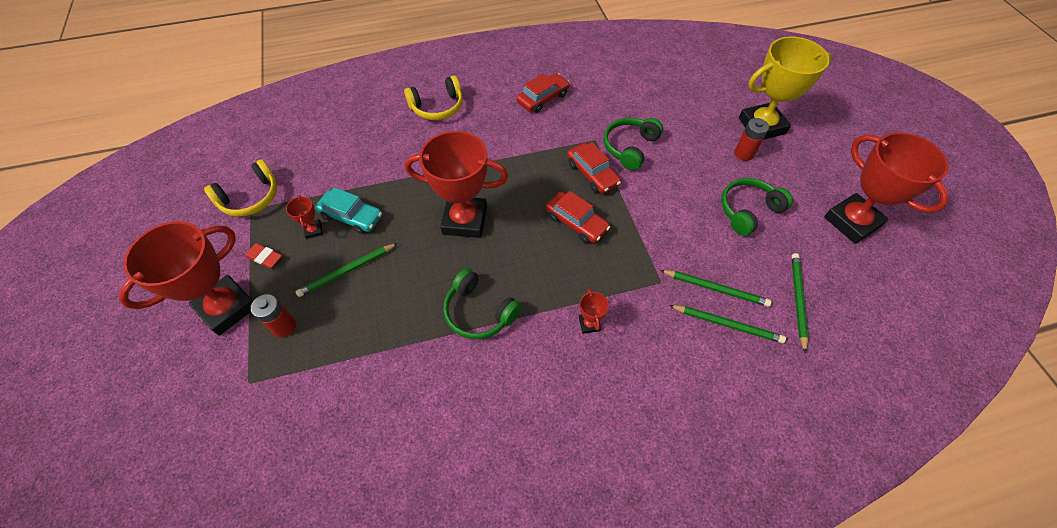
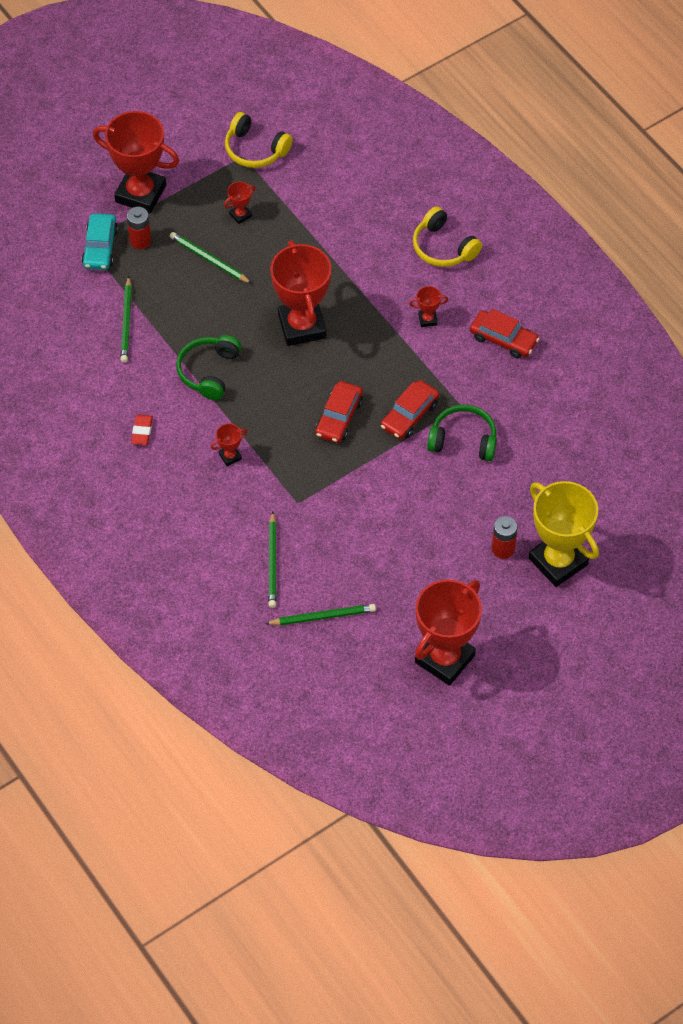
camera: 70 degrees right, 0 degrees up
red eraser [245,243,282,268] -> red eraser moved to [131,414,153,445]
turquoise car [315,187,382,234] -> turquoise car moved to [82,213,118,270]
green pencil [660,270,772,307] -> green pencil moved to [121,276,132,363]
green headphones [721,178,793,236] -> none
none -> red trophy [409,286,448,327]

